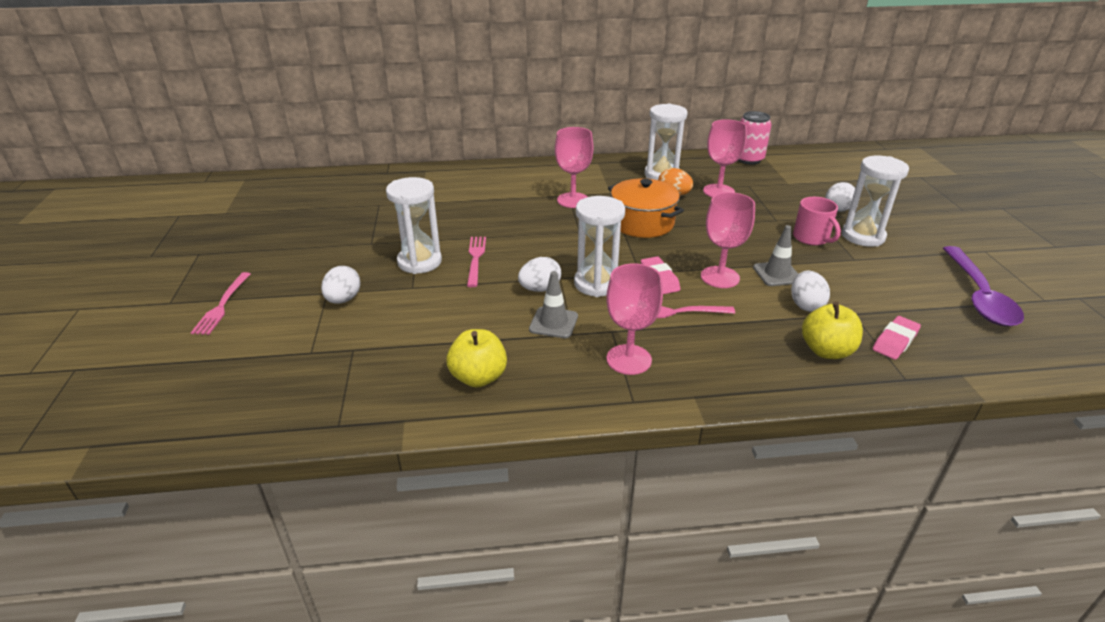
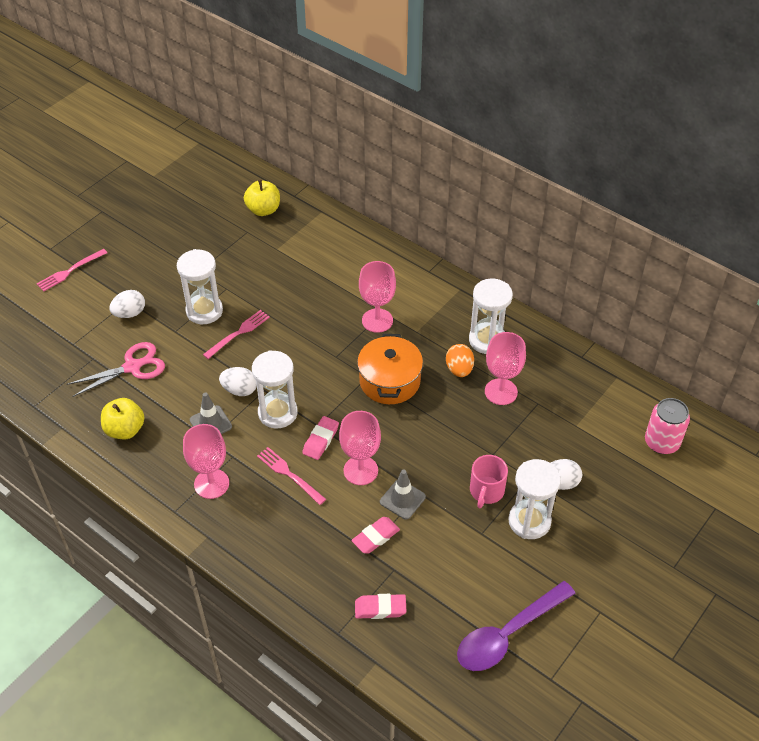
camera: 45 degrees right, 15 degrees up
pink can [738,111,772,164] -> pink can moved to [645,398,690,454]
white egg [791,271,830,312] -> pink eraser [352,517,400,554]
yellow apple [802,302,863,359] -> yellow apple moved to [244,179,280,216]
none -> pink scissors [67,342,165,397]

